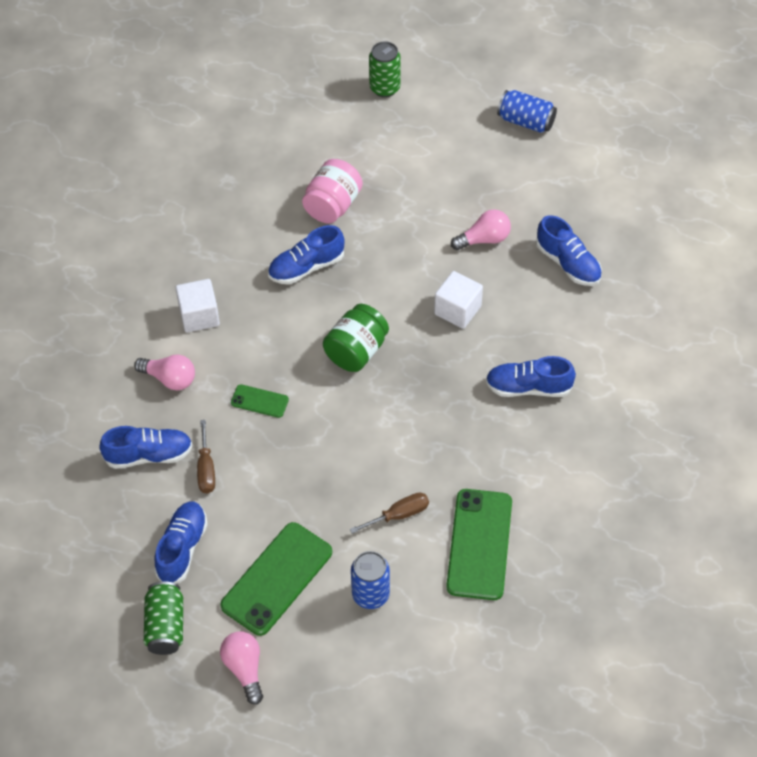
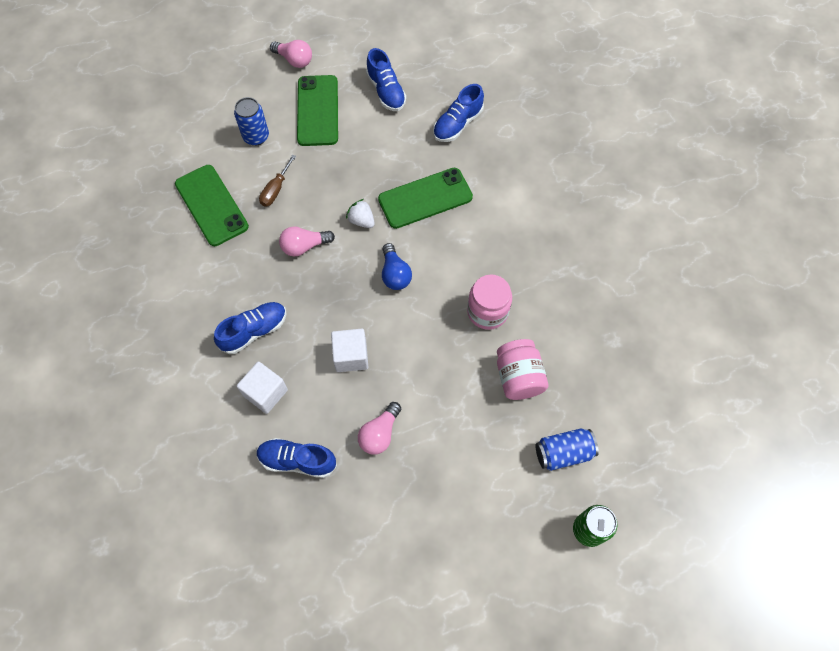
camera: 140 degrees right, 10 degrees up
pink light bulb [134,355,195,390] -> pink light bulb moved to [279,226,335,256]
green can [144,581,183,655] -> none
white cube [176,279,220,332] -> white cube moved to [237,361,288,414]
brown screwdriver [197,420,215,494] -> none
green phone [231,384,289,418] -> green phone [378,168,473,229], size x2.05
blue shoe [268,225,345,284] -> pink jar [467,274,512,330]
green jar [323,304,389,372] -> blue light bulb [382,243,412,290]
blue can [497,90,557,133] -> blue can moved to [536,429,599,471]
none -> white strawberry [346,199,375,228]

